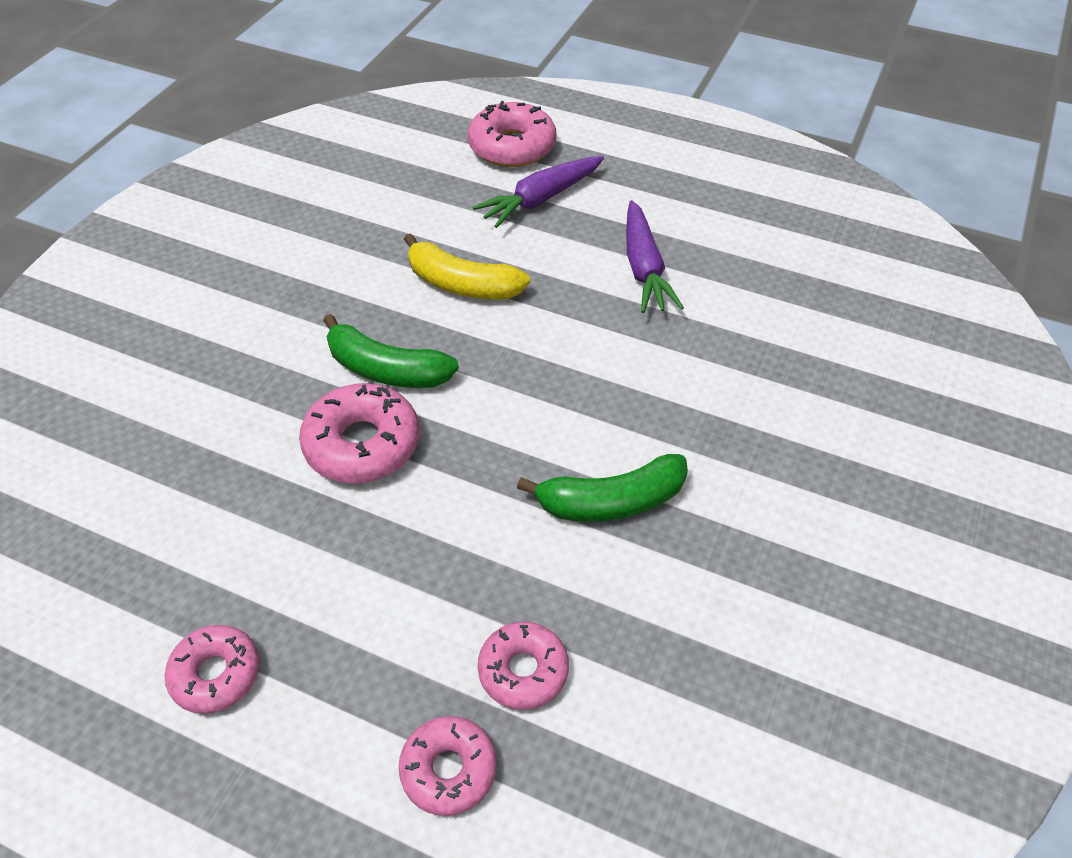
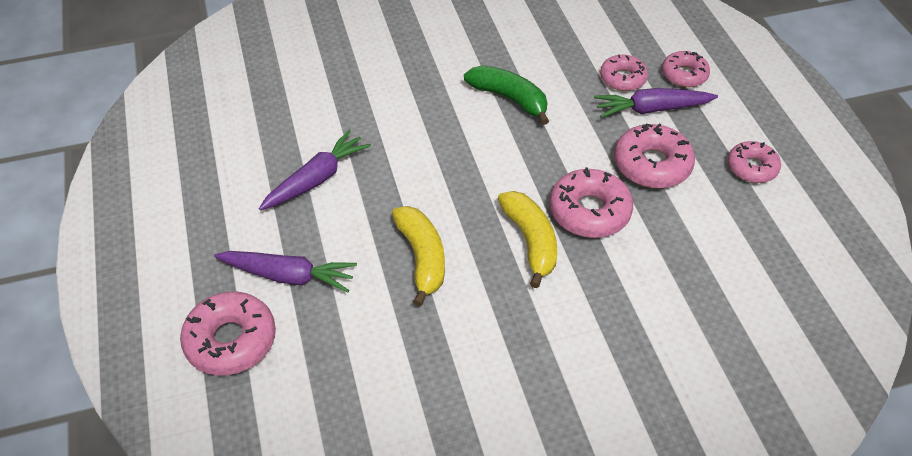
camera: 130 degrees left, 0 degrees up
green banana [323,314,459,388] -> yellow banana [498,191,557,288]
none -> purple carrot [594,88,718,118]
none -> pink donut [614,123,695,188]

